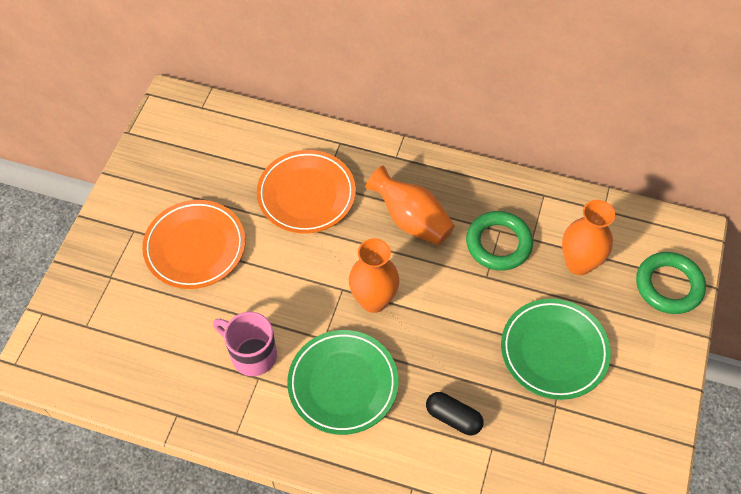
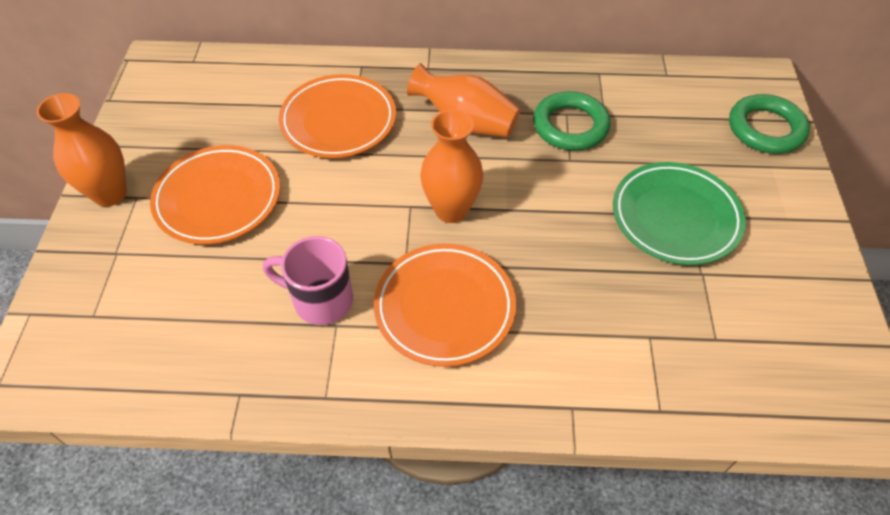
camera: 15 degrees left, 5 degrees down
green plate [287,330,398,435] -> orange plate [374,244,516,367]
black capsule [426,392,483,435] -> none
orange vase [562,200,616,275] -> orange vase moved to [36,93,127,207]

